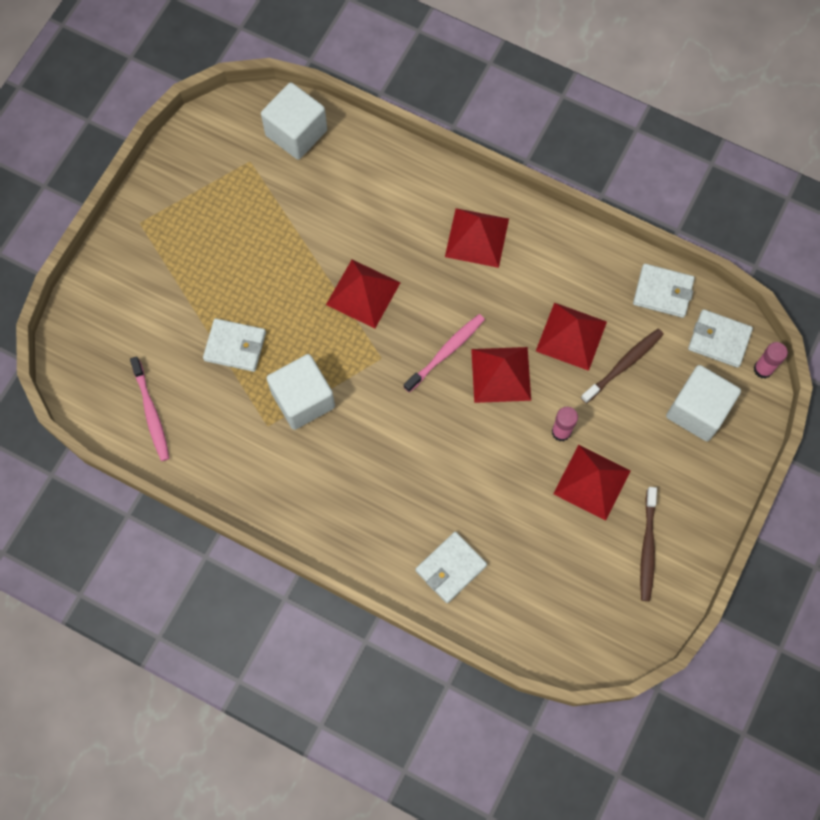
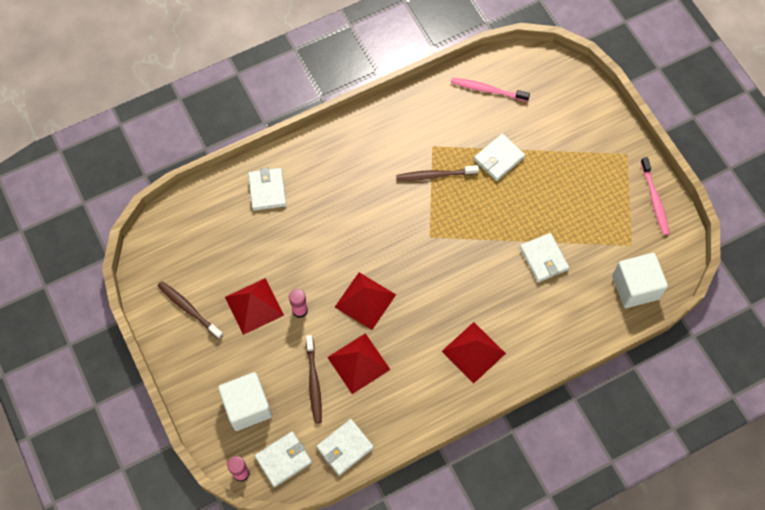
camera: 125 degrees right, 5 degrees down
white cube [267,354,335,430] -> brown toothbrush [396,165,479,181]
red pyramid [326,260,401,328] -> none
pink toothbrush [404,314,485,393] -> pink toothbrush moved to [641,157,670,235]
none -> white wallet [520,233,569,282]

